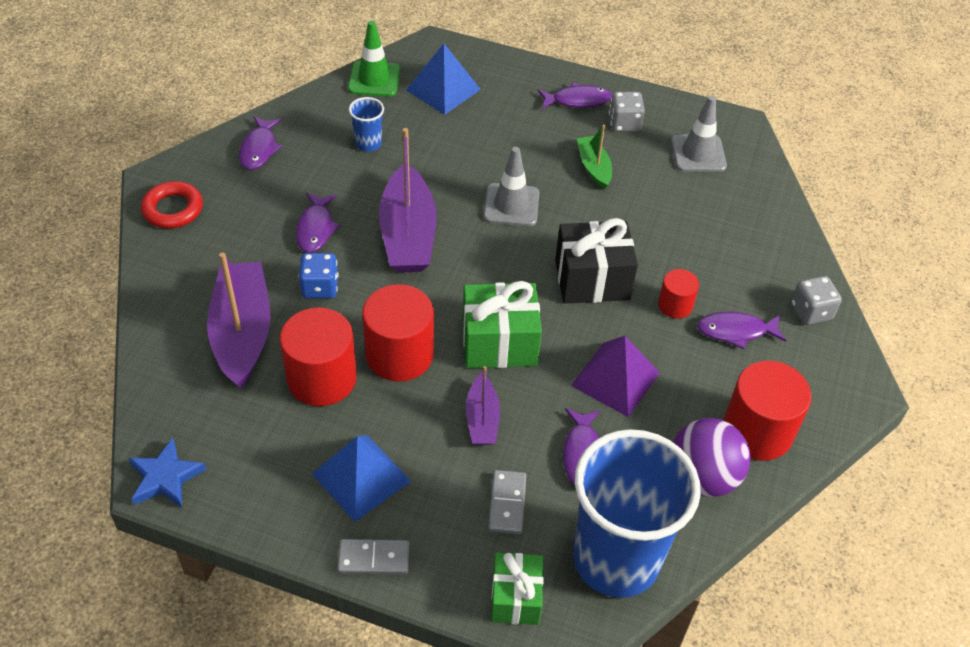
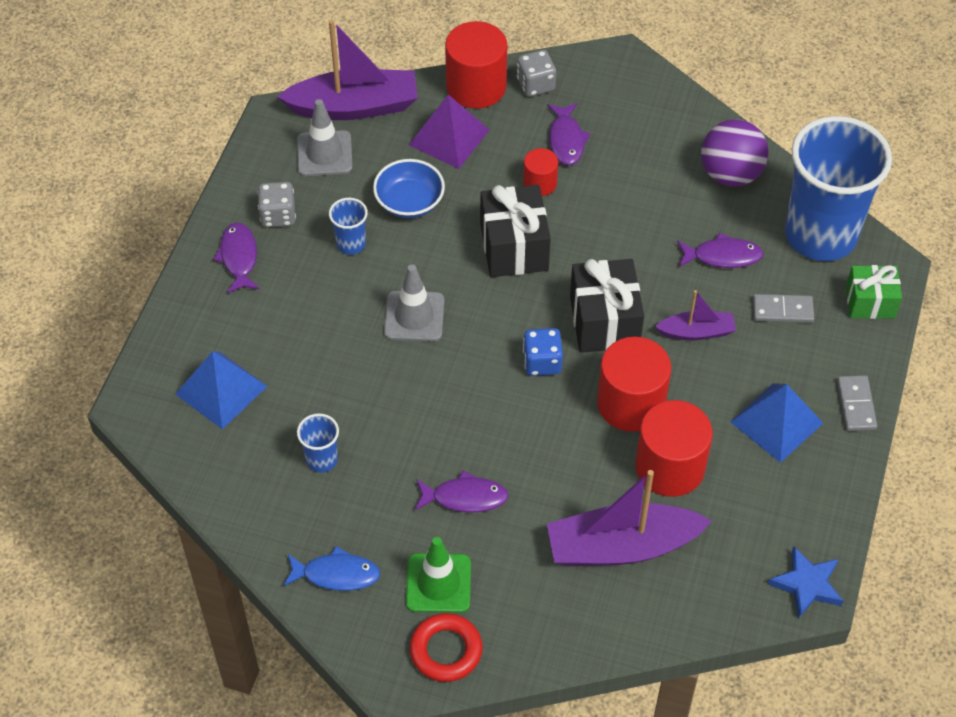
camera: 90 degrees left, 5 degrees up
purple fish [239,116,282,170] -> blue fish [283,546,380,591]
blue dice [298,253,338,298] -> blue dice moved to [523,328,563,376]
green traffic cone [348,21,400,97] -> green traffic cone moved to [406,537,471,613]
purple boat [379,128,436,272] -> purple boat moved to [277,20,418,120]
green gift [463,281,542,368] -> black gift [570,259,644,353]
purple pyramid [571,336,660,417] -> purple pyramid moved to [409,95,489,169]
green boat [577,125,612,189] -> blue cup [329,198,368,255]
red cylinder [723,361,811,461] -> red cylinder moved to [445,21,507,109]
none -> blue bowl [373,159,445,218]

